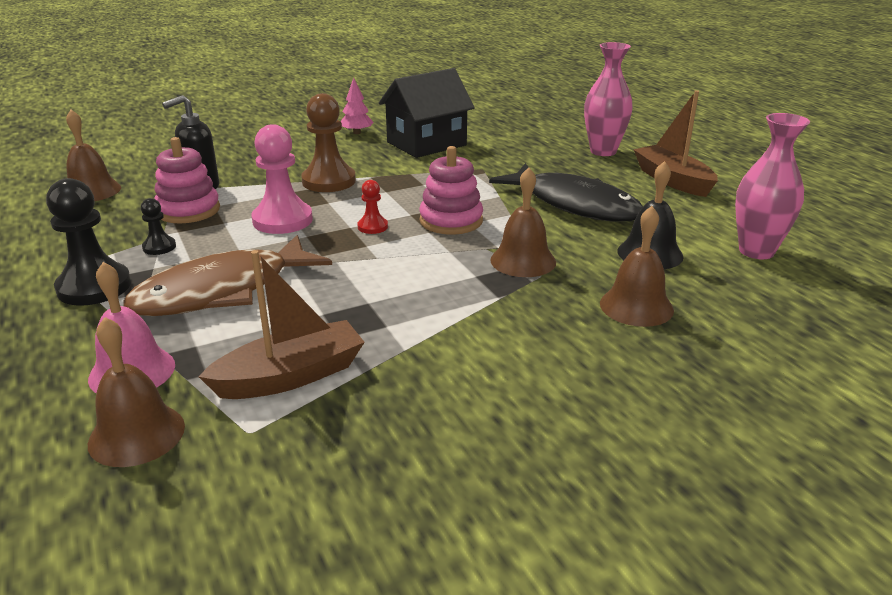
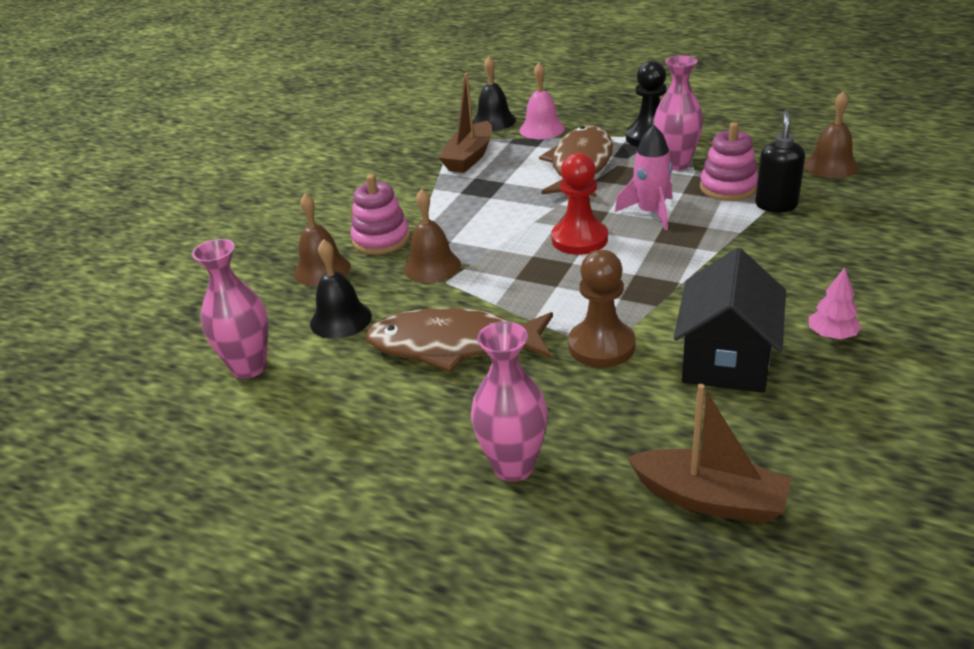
camera: 145 degrees right, 5 degrees up
brown bell [88,317,185,467] -> black bell [472,56,516,131]
black pawn [141,198,176,255] -> pink vase [654,55,704,170]
pink pawn [252,124,313,234] -> pink rocket [615,124,672,230]
brown pawn [301,93,356,192] -> brown pawn moved to [568,250,636,367]
red pawn [358,180,388,234] -> red pawn [551,153,608,255], size x1.99
pink stacking toy [420,146,483,235] -> pink stacking toy moved to [350,175,410,255]
black fish [489,163,643,221] -> brown fish [365,308,553,372]
brown boat [633,90,718,197] -> brown boat moved to [627,384,792,524]

